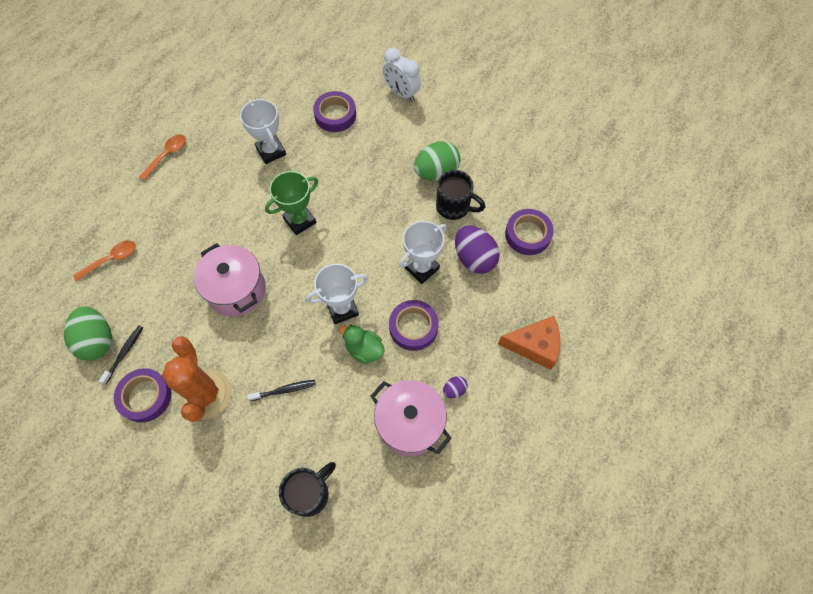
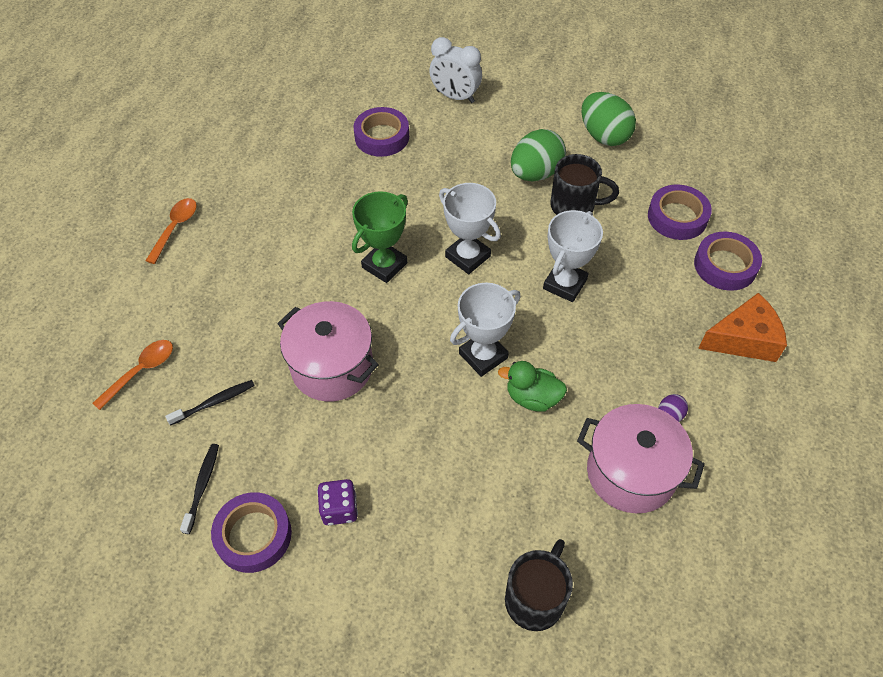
camera: 15 degrees left, 10 degrees down
green egg [64,306,112,361] -> green egg moved to [582,92,636,146]
orange cactus [162,336,232,422] -> purple dice [317,479,358,525]
white trophy [240,99,286,164] -> white trophy moved to [439,183,501,274]
black toothbrush [247,380,316,401] -> black toothbrush moved to [165,380,255,425]
purple tape [389,300,439,351] -> purple tape moved to [694,231,762,291]
purple egg [455,225,500,274] -> none

